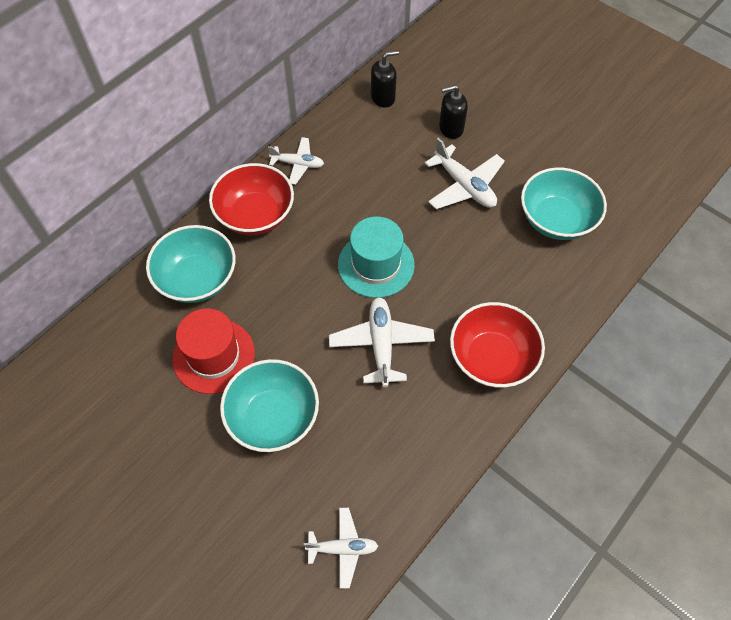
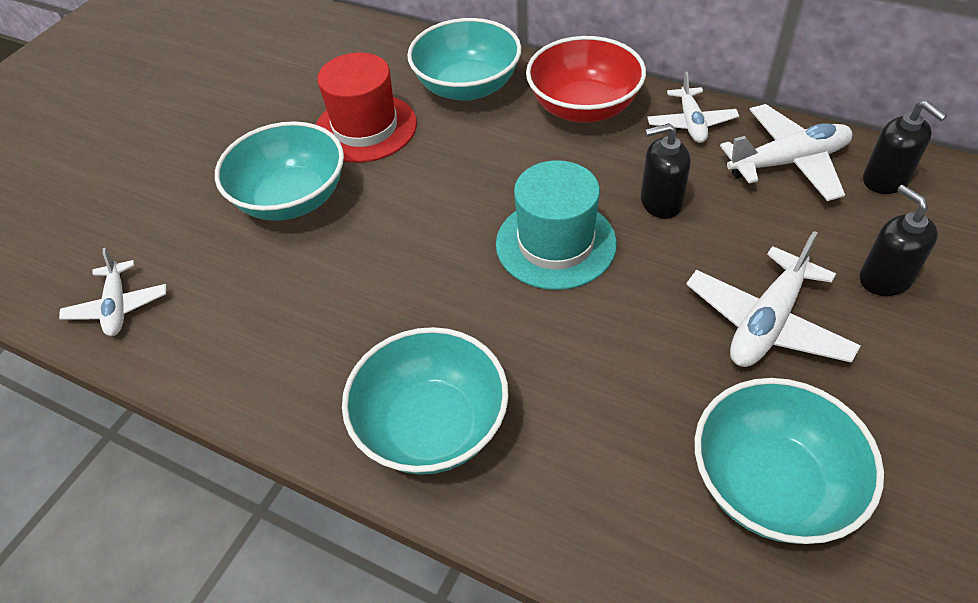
camera: 80 degrees right, 10 degrees down
white plane [329,297,435,387] -> white plane moved to [720,104,853,201]
red bowl [450,302,545,388] -> turquoise bowl [342,327,509,475]
none -> black soap dispenser [641,123,691,219]

